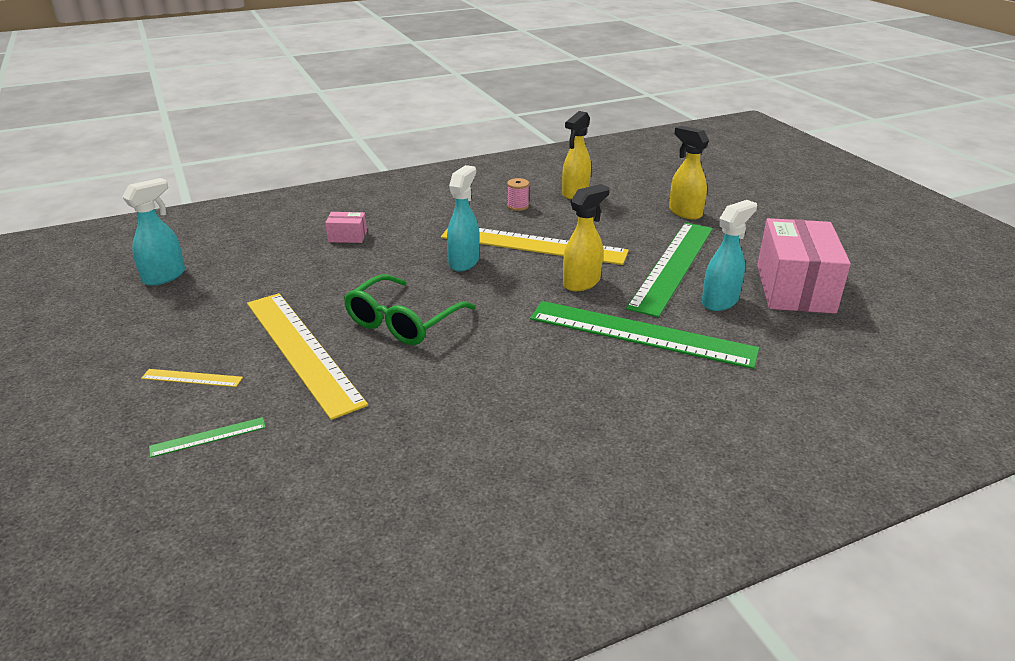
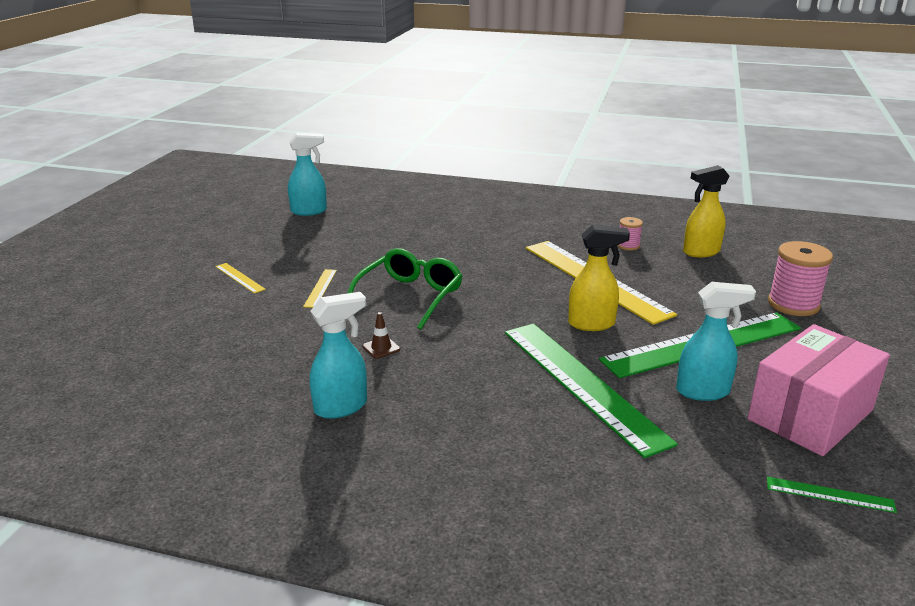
camera: 40 degrees right, 5 degrees down
green ruler [149,417,266,458] -> green ruler moved to [767,477,897,513]
yellow ruler [247,293,368,420] -> yellow ruler [303,269,337,308], size x0.41
pink box [325,212,367,243] -> none
green glasses [344,274,476,345] -> green glasses turned 135 degrees clockwise [348,248,462,330]
turquoise spray bottle [447,165,479,272] -> turquoise spray bottle moved to [310,292,367,419]
yellow spray bottle [669,126,709,220] -> pink spool [768,241,833,316]
none -> brown traffic cone [363,312,400,359]

